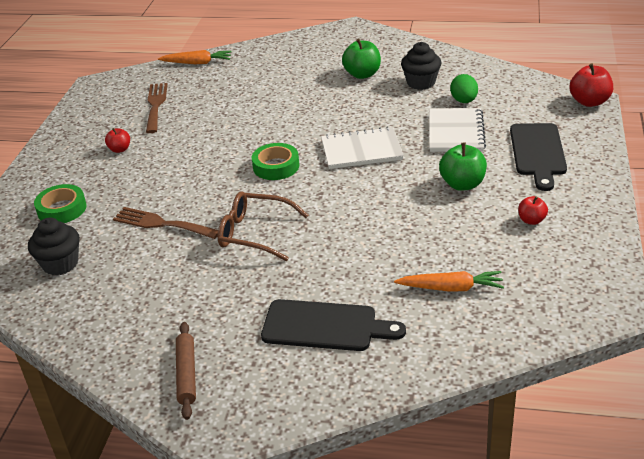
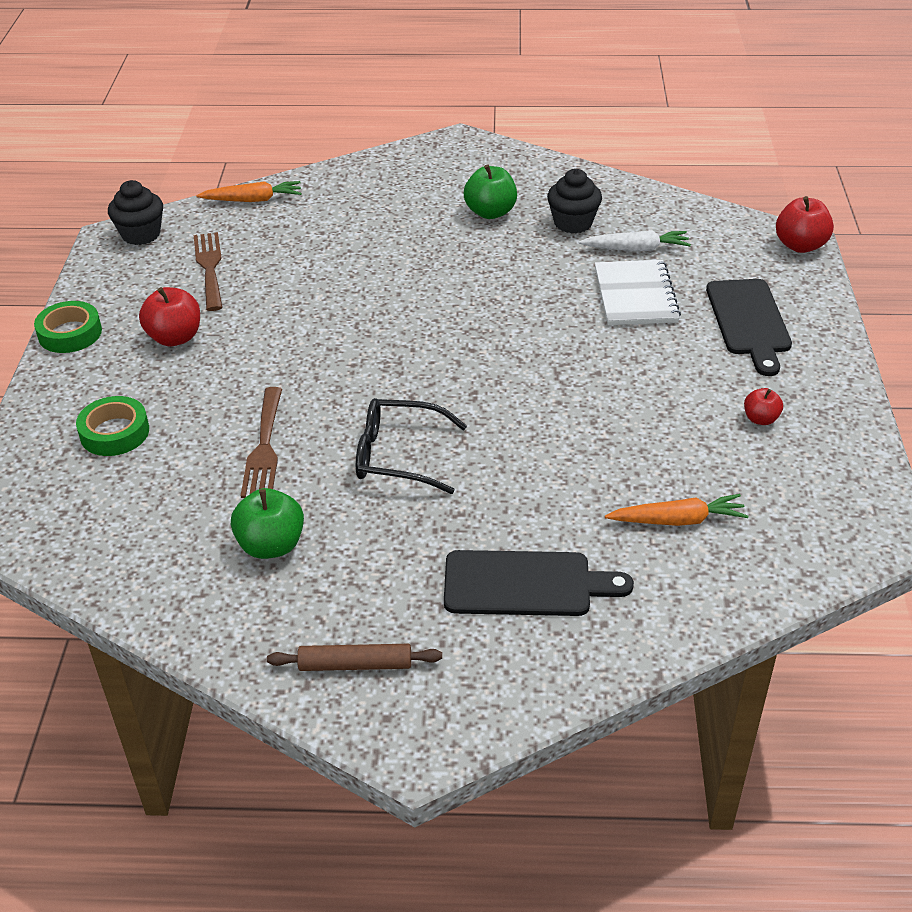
camera: 10 degrees left, 5 degrees up
black cupcake [28,217,80,276] -> black cupcake moved to [108,180,163,245]
red apple [105,128,130,153] -> red apple [139,287,200,346], size x1.71
brown fork [113,207,218,239] -> brown fork turned 105 degrees counterclockwise [241,387,282,498]
brown rolling pin [176,322,196,420] -> brown rolling pin turned 75 degrees counterclockwise [267,644,442,671]
brown glasses [218,191,309,261] -> black glasses [356,398,467,494]
green tape [252,143,299,180] -> green tape moved to [34,301,102,353]
white notebook [321,126,404,169] -> none
green apple [439,142,487,191] -> green apple moved to [231,488,304,559]
green egg [450,74,478,103] -> white carrot [579,230,691,251]

